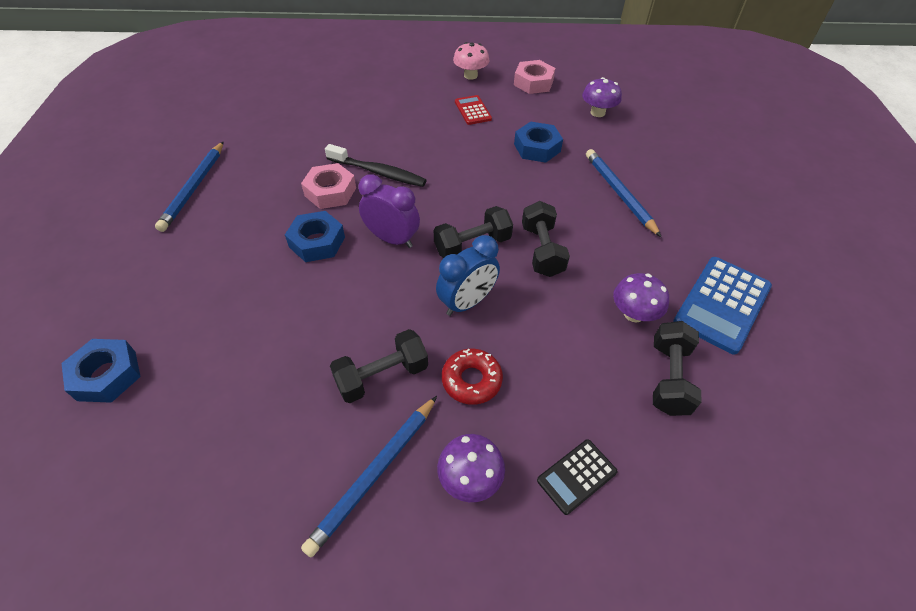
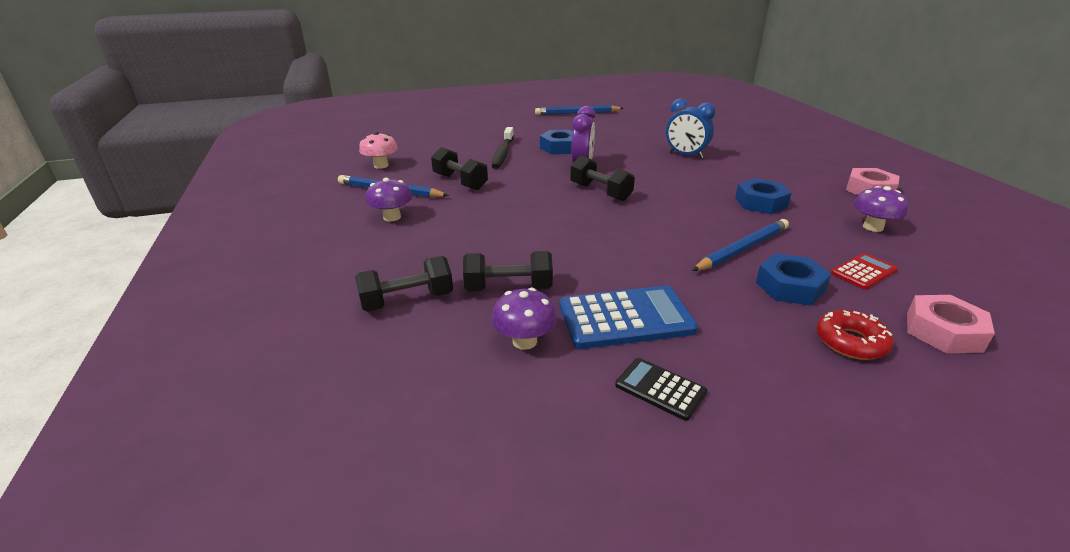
camera: 75 degrees right, 20 degrees down
blue nut [61,339,141,403] -> blue nut moved to [756,253,831,306]
pink nut [301,163,356,209] -> pink nut moved to [907,295,995,353]
black toothbrush [325,144,427,187] -> black toothbrush moved to [492,127,514,169]
blue clock [436,235,500,316] -> blue clock moved to [666,99,715,158]
red donut [442,349,503,405] -> red donut moved to [817,309,894,360]
pink mushroom [453,42,489,80] -> pink mushroom moved to [359,132,398,169]
red calculator [455,95,492,125] -> red calculator moved to [831,253,898,290]
black dumbbell [522,201,570,277] -> black dumbbell moved to [355,256,453,312]
black calculator [537,439,618,515] -> black calculator moved to [615,358,707,421]
purple mushroom [613,273,669,323] -> purple mushroom moved to [492,288,557,350]
blue calculator [673,257,772,355] -> blue calculator turned 150 degrees clockwise [559,286,698,349]

